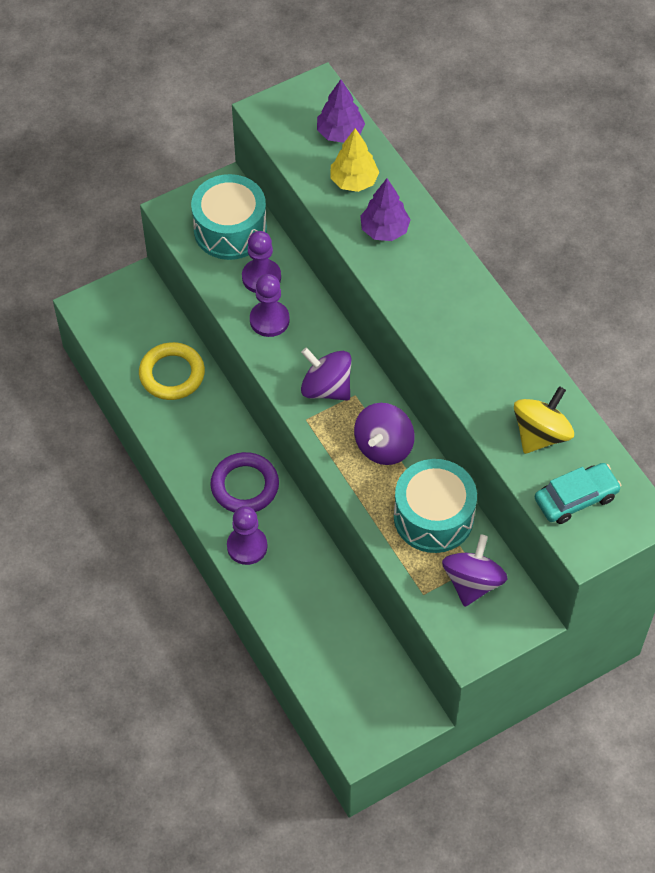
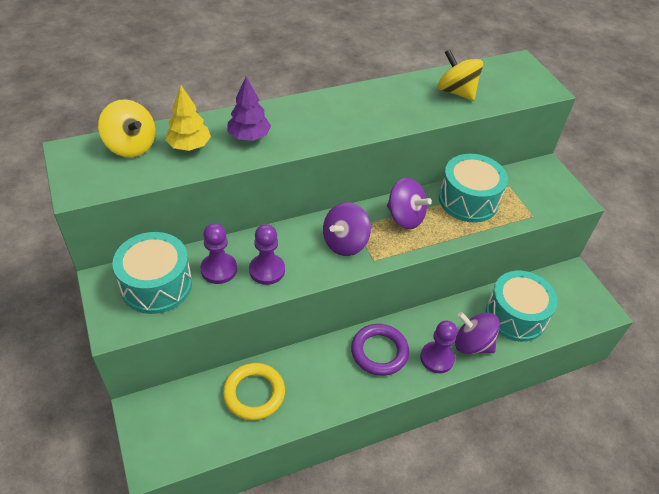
camera: 85 degrees left, 10 degrees down
purple tree [317,79,365,143] -> yellow spinning top [98,99,156,158]
purple spinning top [442,535,507,607] -> purple spinning top moved to [455,312,500,354]
turquoise car [535,463,621,524] -> none
none -> turquoise drum [486,271,558,342]

